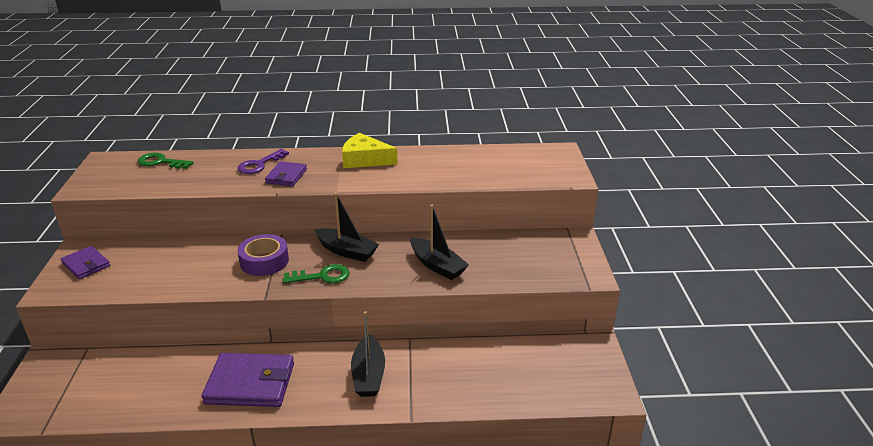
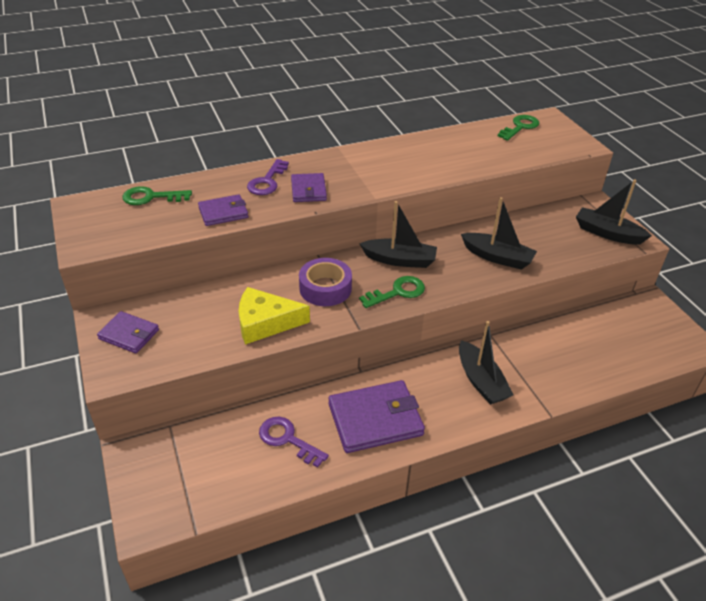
camera: 20 degrees left, 10 degrees up
yellow cheese [342,133,398,168] -> yellow cheese moved to [239,287,310,345]
none -> purple wallet [198,194,248,226]
none -> purple key [259,416,329,468]
none -> green key [498,115,539,141]
none -> black boat [576,180,652,245]

